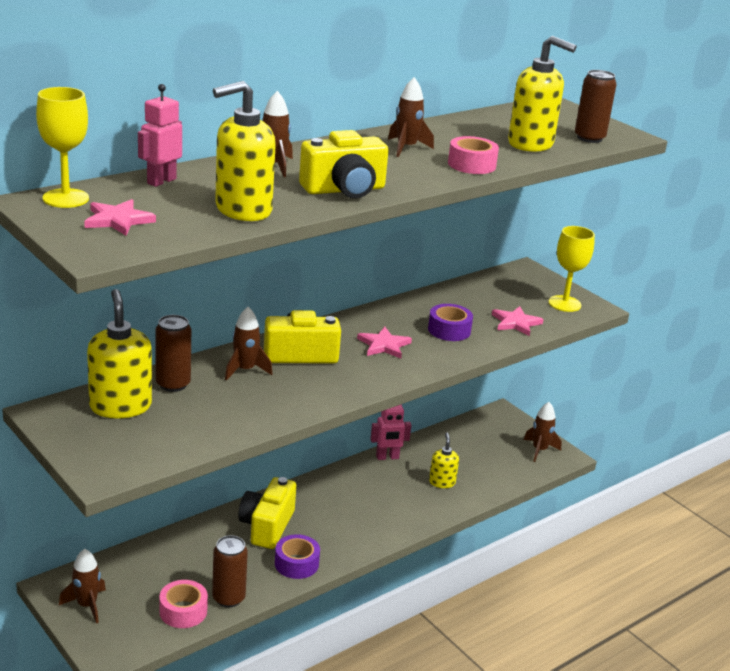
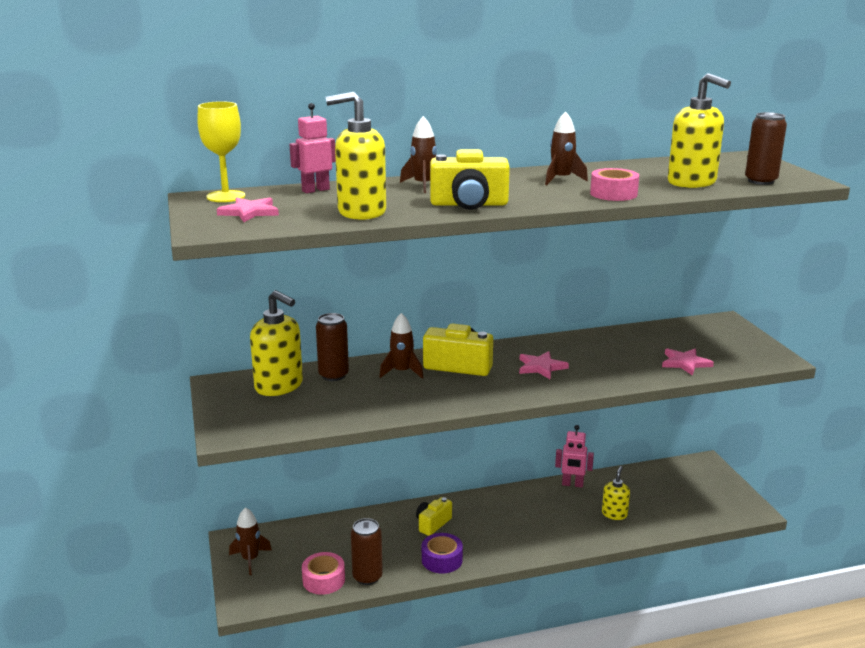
camera: 25 degrees right, 5 degrees down
yellow soap dispenser [87,289,152,418] -> yellow soap dispenser turned 120 degrees clockwise [250,290,303,396]
yellow camera [238,477,296,549] -> yellow camera [416,497,452,536], size x0.62
purple tape [428,304,473,341] -> none
brown rocket [524,402,562,462] -> none
yellow goblet [548,226,595,312] -> none

